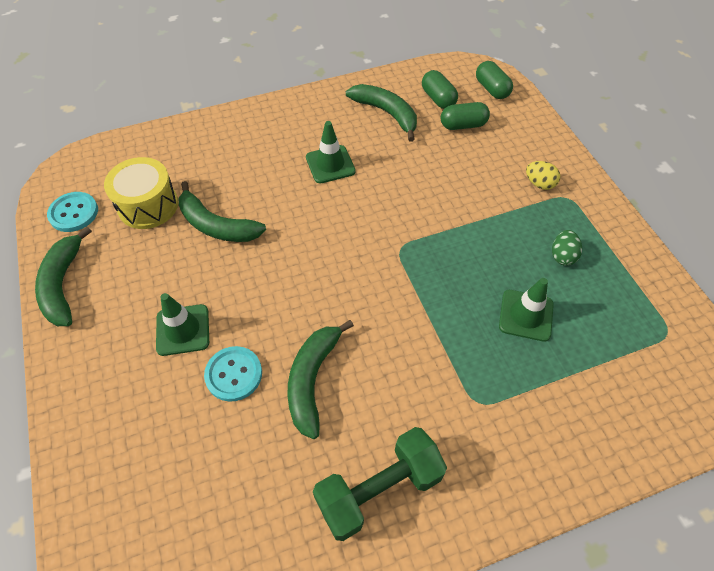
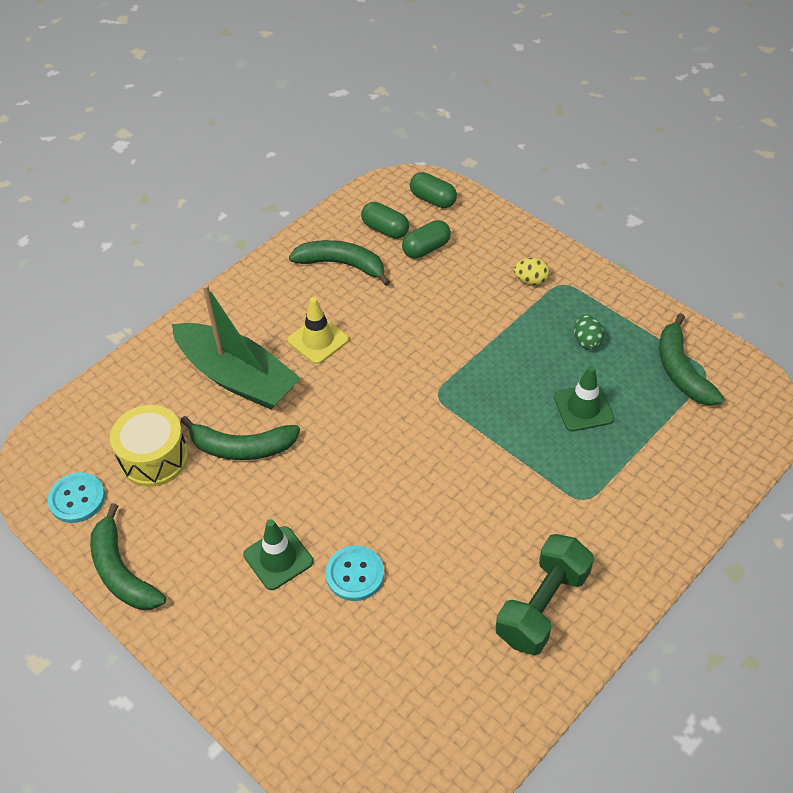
camera: 25 degrees left, 5 degrees down
green banana [287,320,354,439] -> green banana moved to [659,313,725,406]
green traffic cone [306,121,356,184] -> yellow traffic cone [288,297,349,364]
none -> green boat [172,284,300,410]

